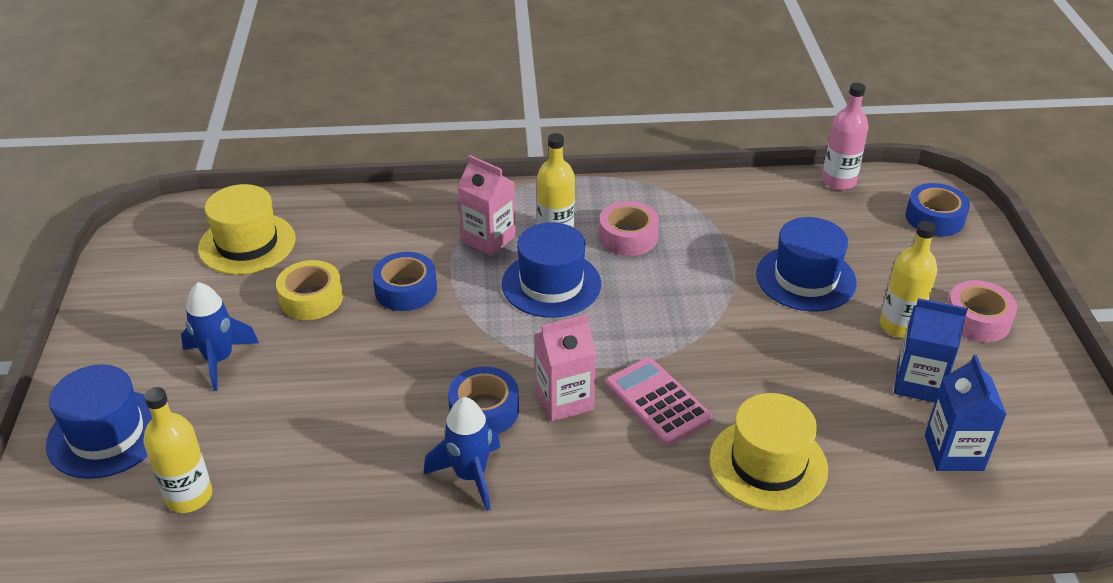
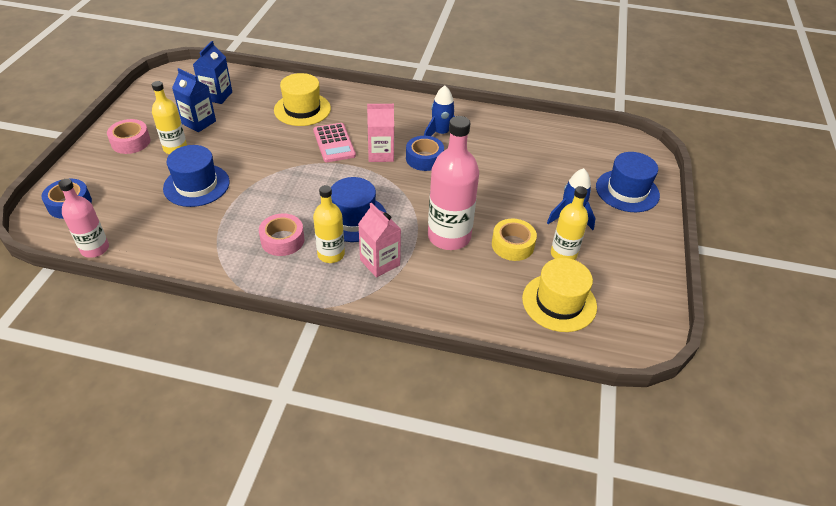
camera: 165 degrees left, 5 degrees up
yellow bottle [143,387,212,513] -> yellow bottle moved to [551,186,588,260]
blue tape [372,252,437,311] -> pink bottle [428,116,479,250]

